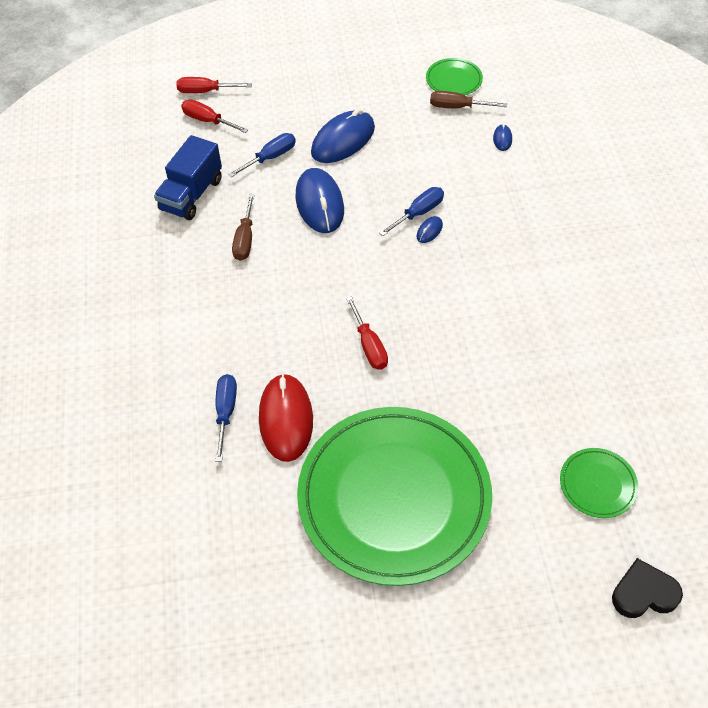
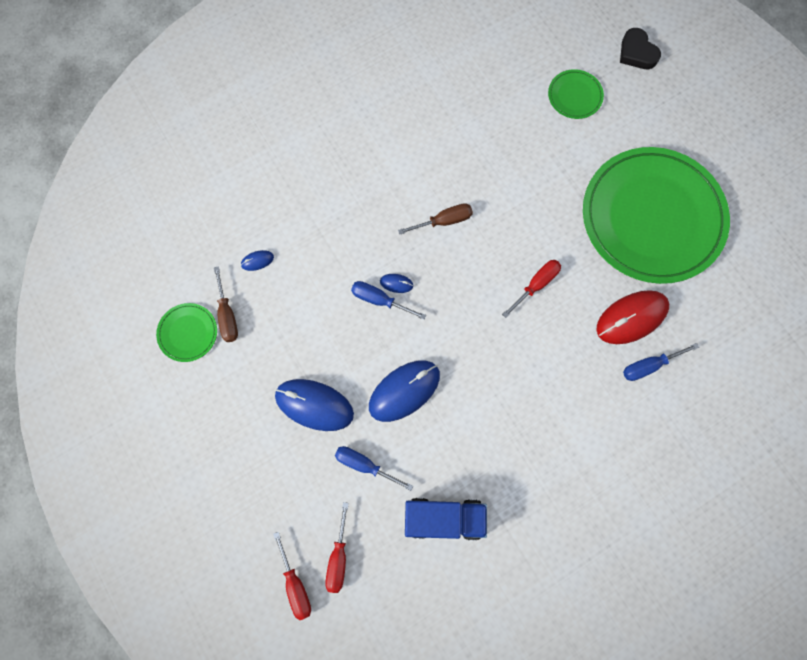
camera: 115 degrees left, 20 degrees up
brown screwdriver [232,194,255,261] -> brown screwdriver moved to [398,203,473,235]

